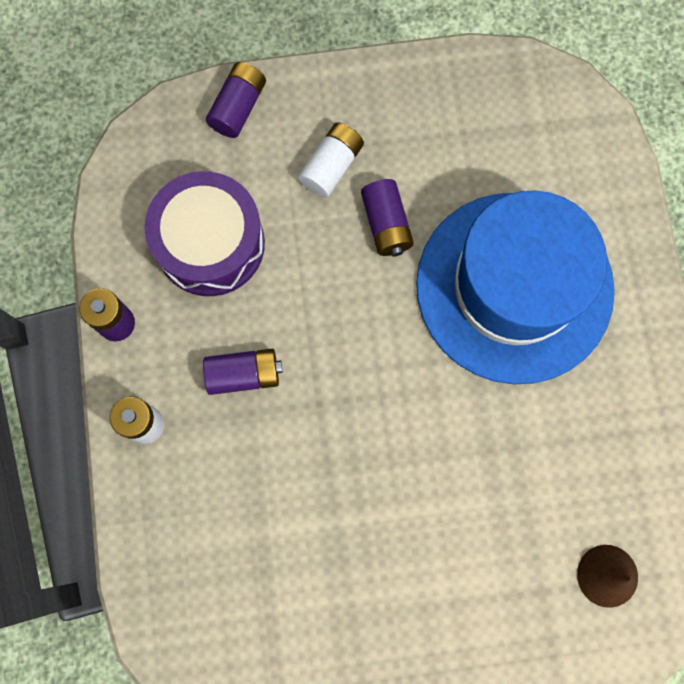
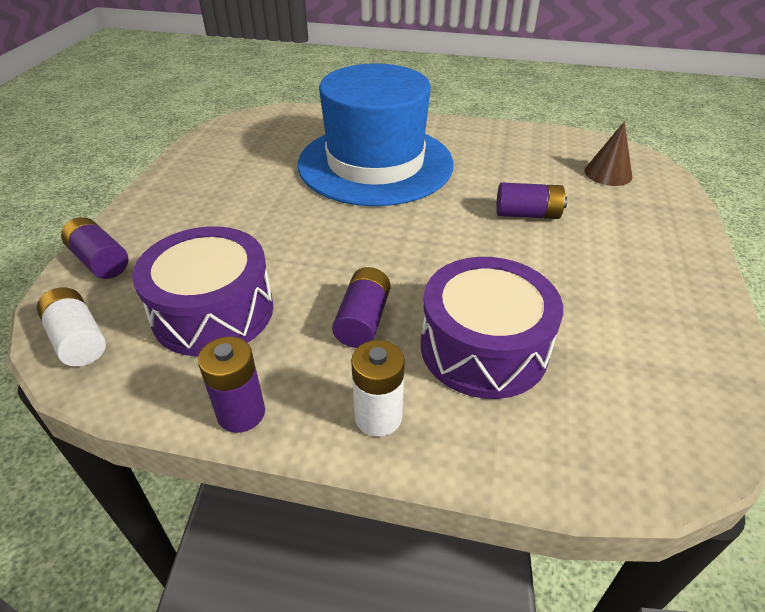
camera: 70 degrees left, 35 degrees down
white battery [298,122,364,198] -> white battery moved to [37,287,106,367]
purple battery [361,179,414,257] -> purple battery moved to [496,182,567,219]
none -> purple drum [421,257,563,399]

